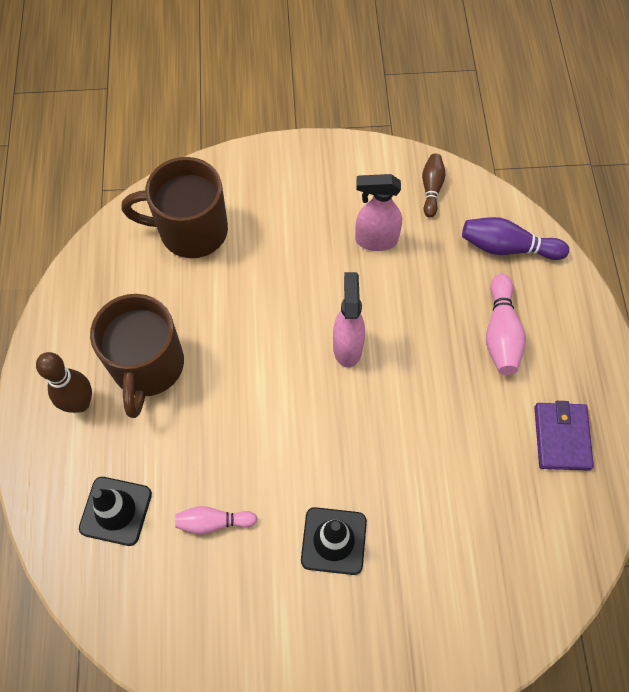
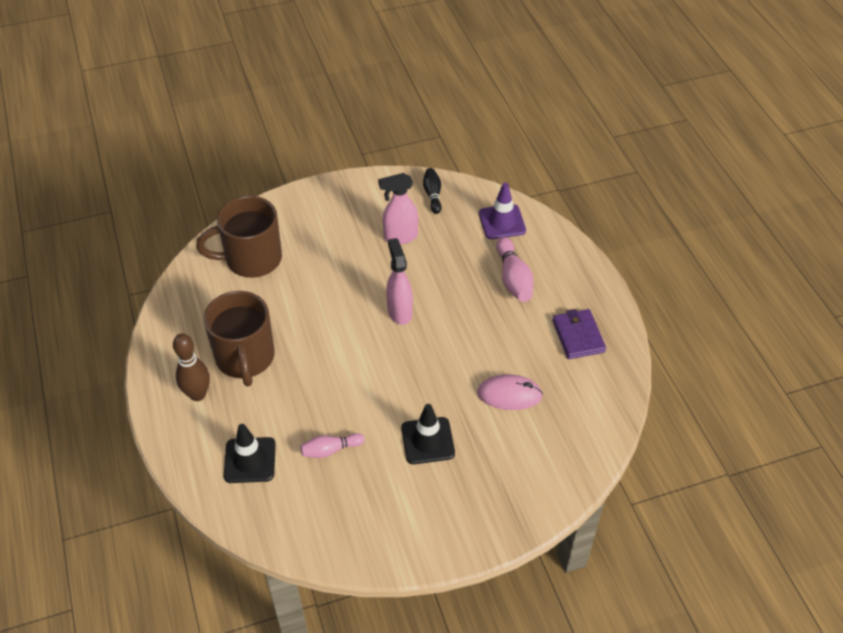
camera: 15 degrees left, 15 degrees down
brown bowling pin [422,154,445,218] -> black bowling pin [423,168,442,214]
purple bowling pin [462,217,569,260] -> purple traffic cone [479,182,526,239]
none -> pink mouse [477,374,543,410]

